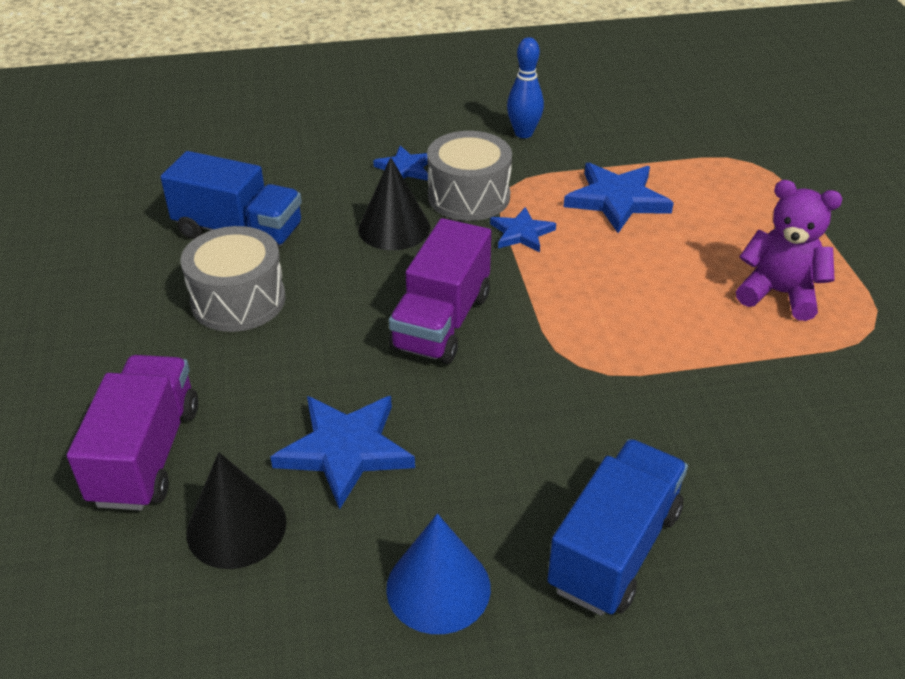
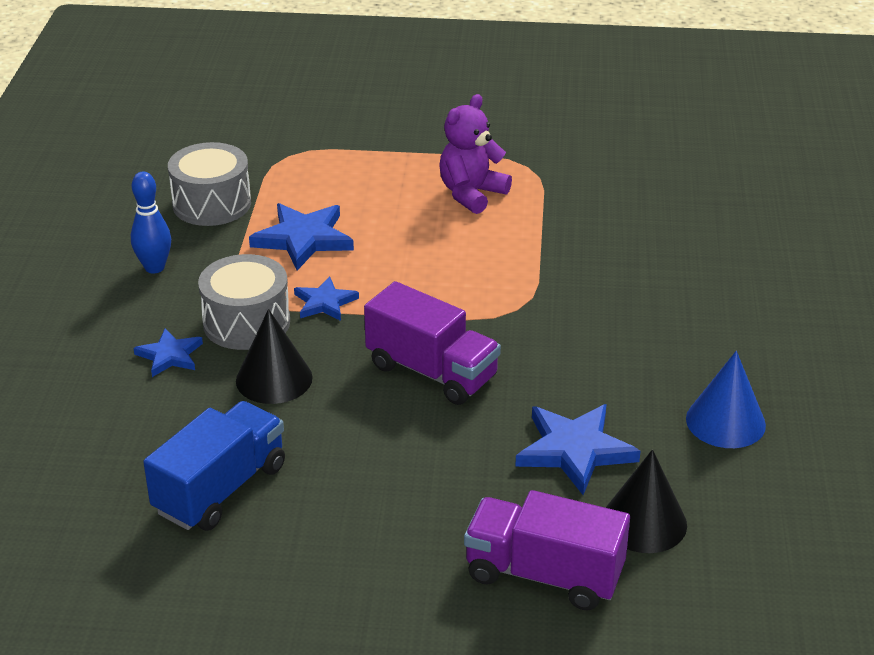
camera: 75 degrees left, 5 degrees down
grey drum [181,226,286,332] -> grey drum moved to [168,142,251,226]
blue truck [547,439,688,616] -> none

